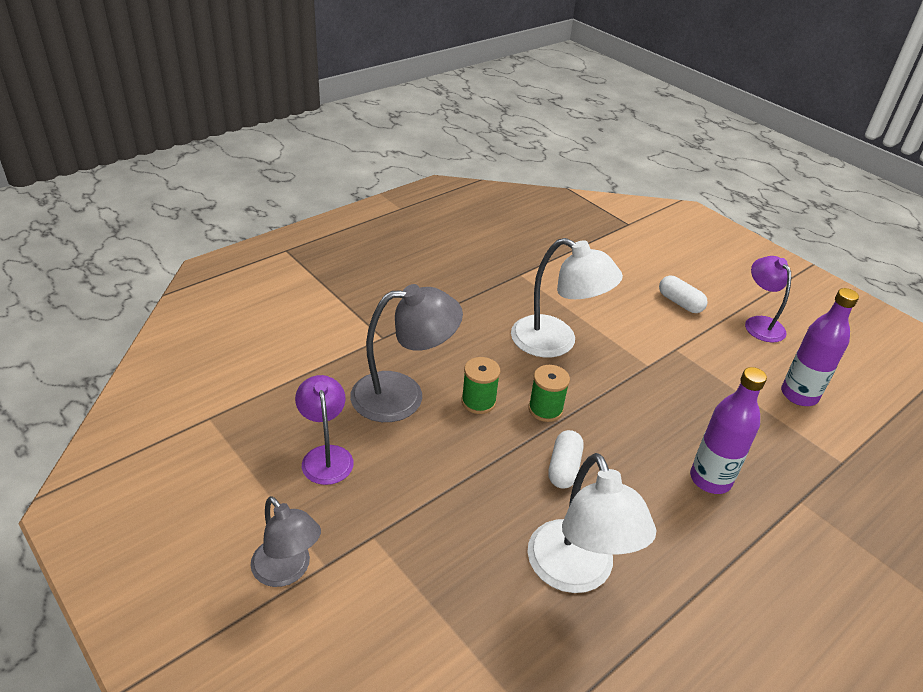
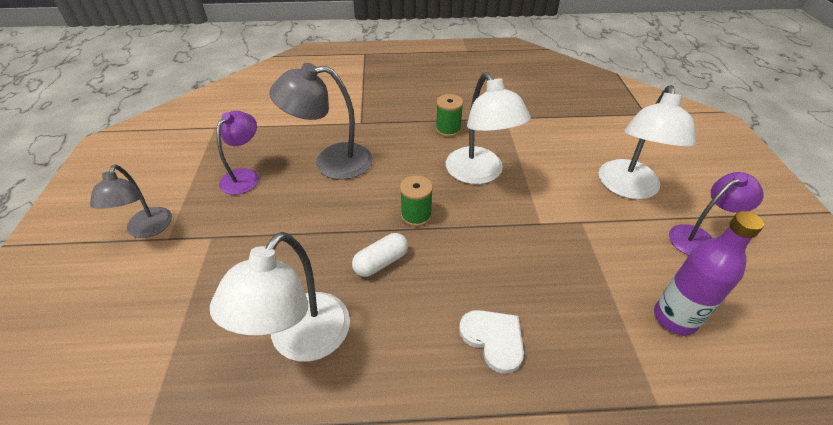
camera: 40 degrees right, 5 degrees up
grey lamp [350,284,463,422] -> grey lamp turned 150 degrees clockwise [269,63,373,180]
green spool [461,357,500,414] -> green spool moved to [436,94,463,137]
white capsule [659,276,708,313] -> white lamp [599,85,696,200]
purple bottle [690,367,767,494] -> white heart [459,310,524,374]
purple lamp [745,256,791,342] -> purple lamp turned 45 degrees clockwise [669,172,764,255]

